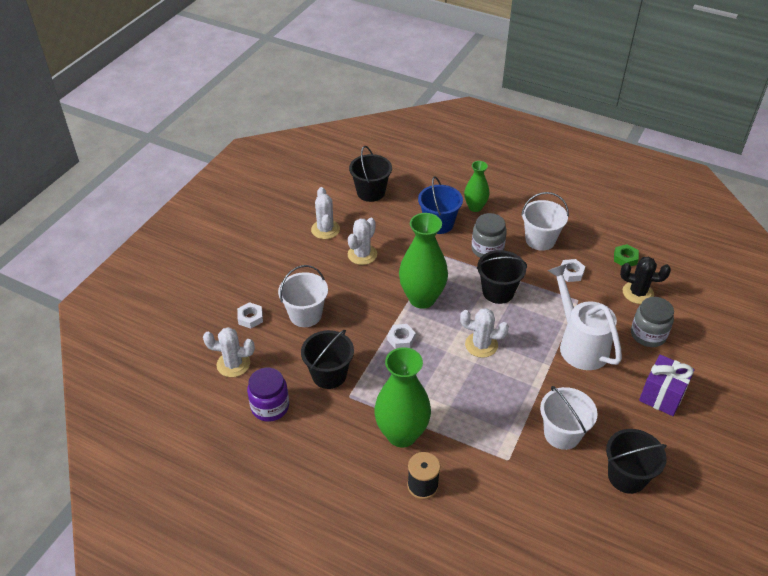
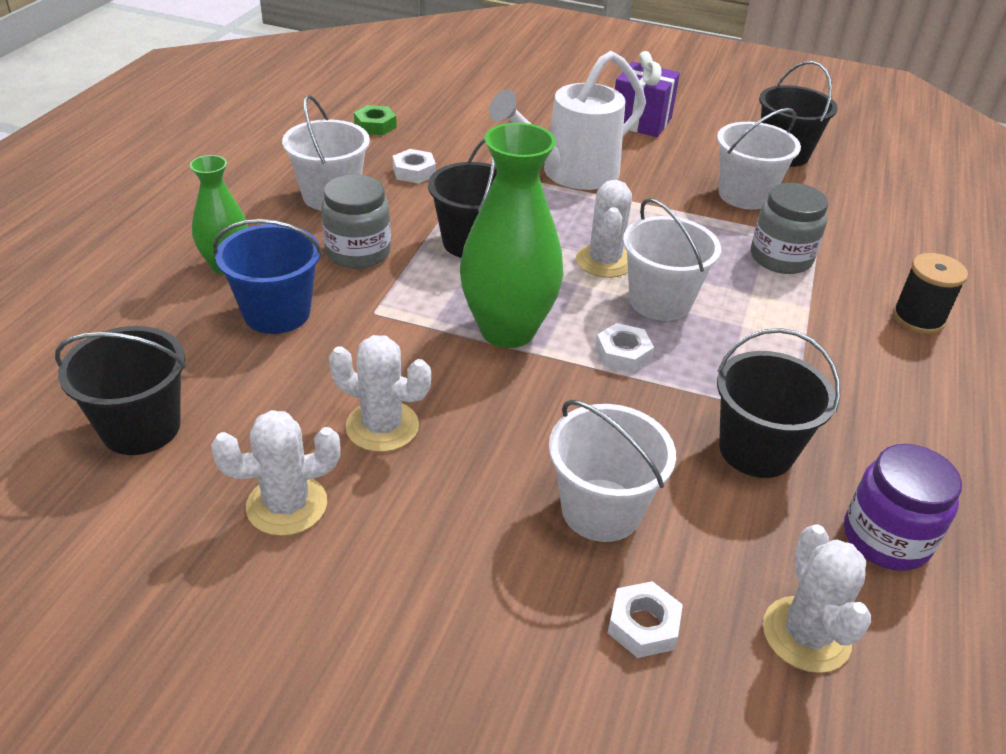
camera: 100 degrees left, 5 degrees down
green vase [374,347,431,448] -> none
black cactus [620,256,671,304] -> none
grey jar [631,297,674,347] -> grey jar moved to [751,183,828,274]
none -> white bucket [623,198,721,321]

